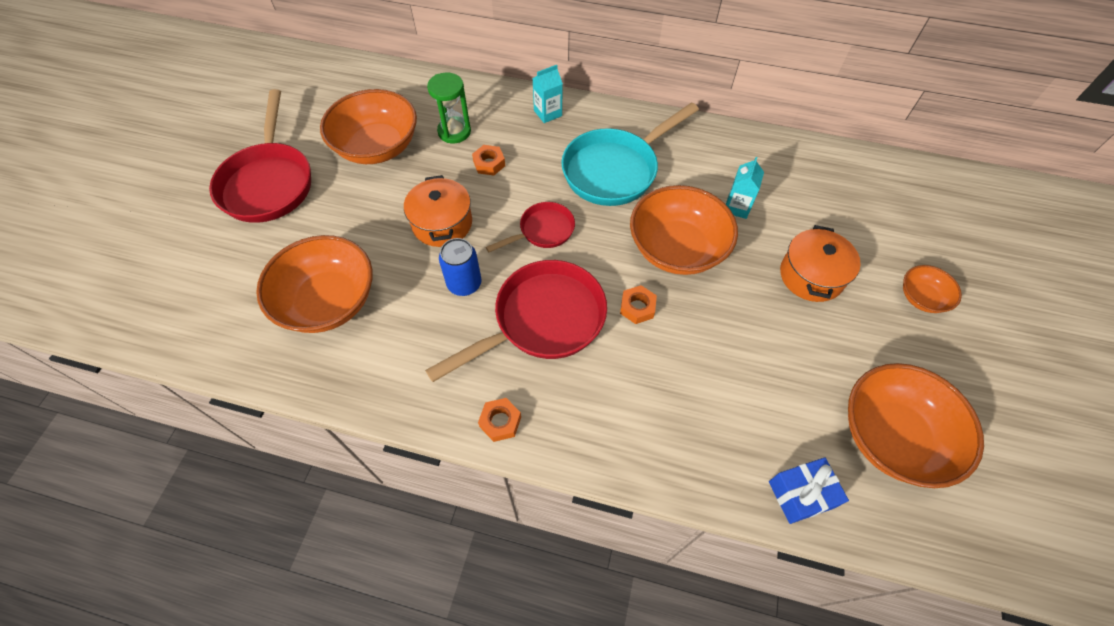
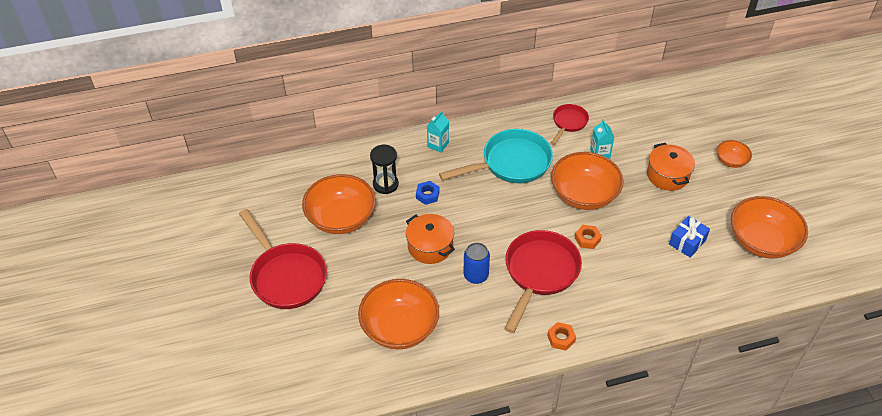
camera: 30 degrees left, 10 degrees down
green hourglass [427,73,471,143] -> black hourglass [370,145,399,194]
orange nut [472,145,505,176] -> blue nut [416,181,439,205]
red pan [486,202,575,252] -> red pan moved to [551,104,589,144]
turquoise pan [561,102,699,206] -> turquoise pan turned 135 degrees counterclockwise [439,129,553,183]
blue gift [769,458,849,524] -> blue gift moved to [669,216,710,258]

